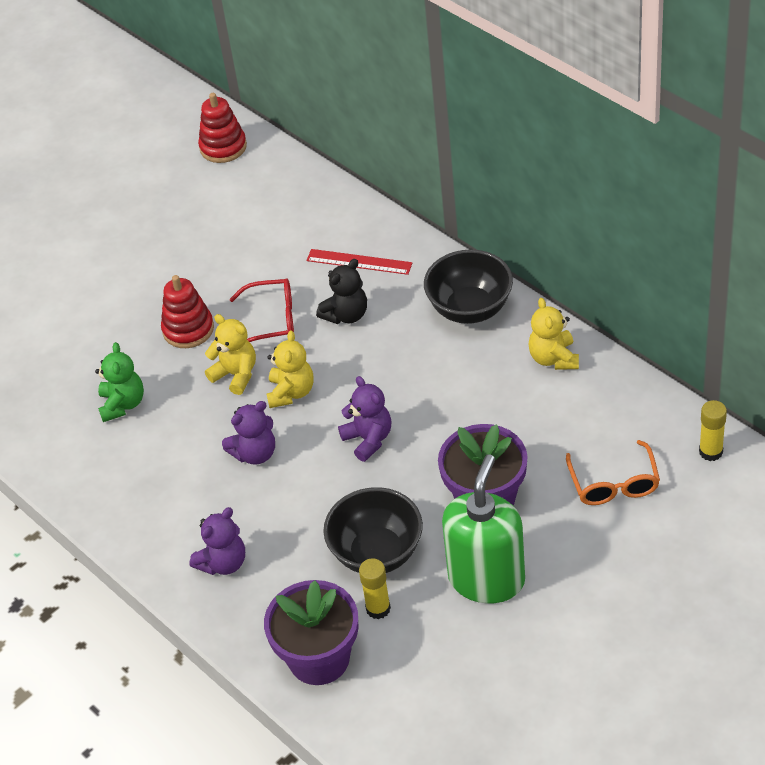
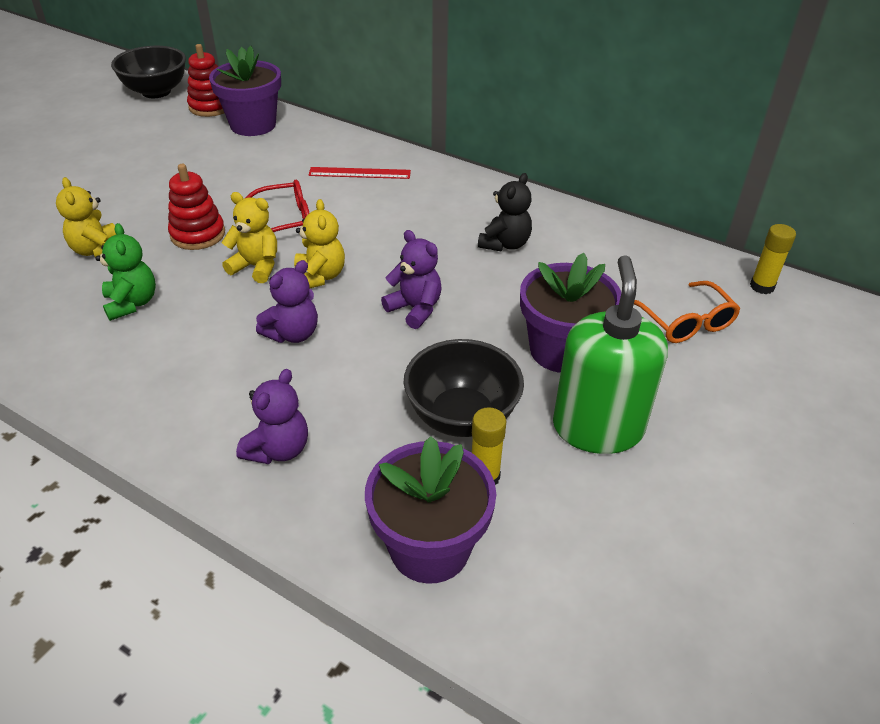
camera: 20 degrees left, 5 degrees down
black teddy bear [316,259,367,324] -> black teddy bear moved to [478,173,532,252]
black bowl [424,249,513,324] -> black bowl moved to [111,46,186,98]
yellow teddy bear [528,298,579,370] -> yellow teddy bear moved to [56,177,116,258]
none -> purple flower pot [209,46,281,136]

